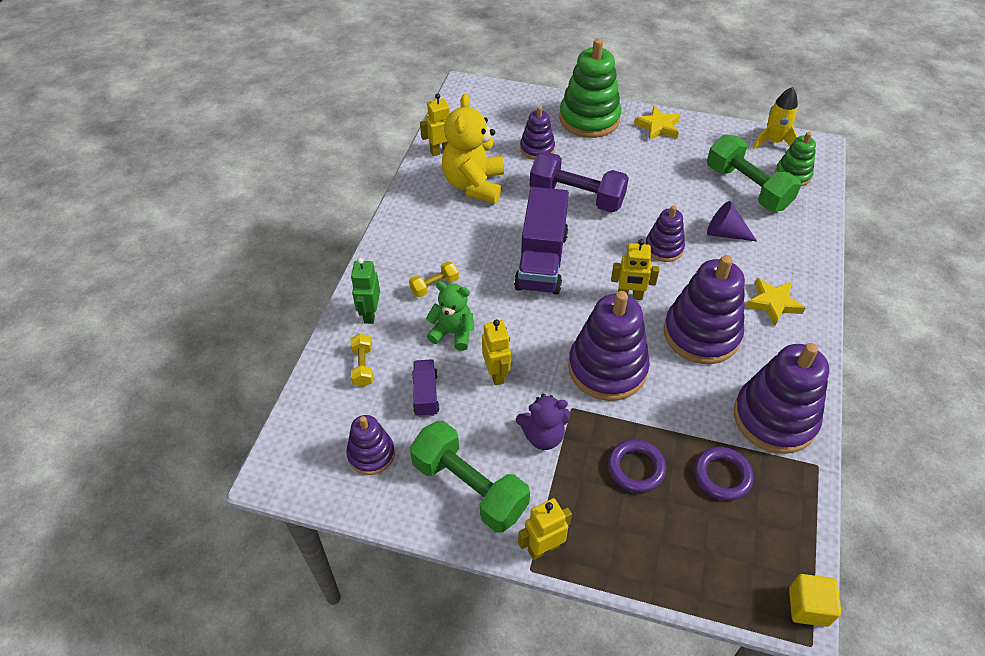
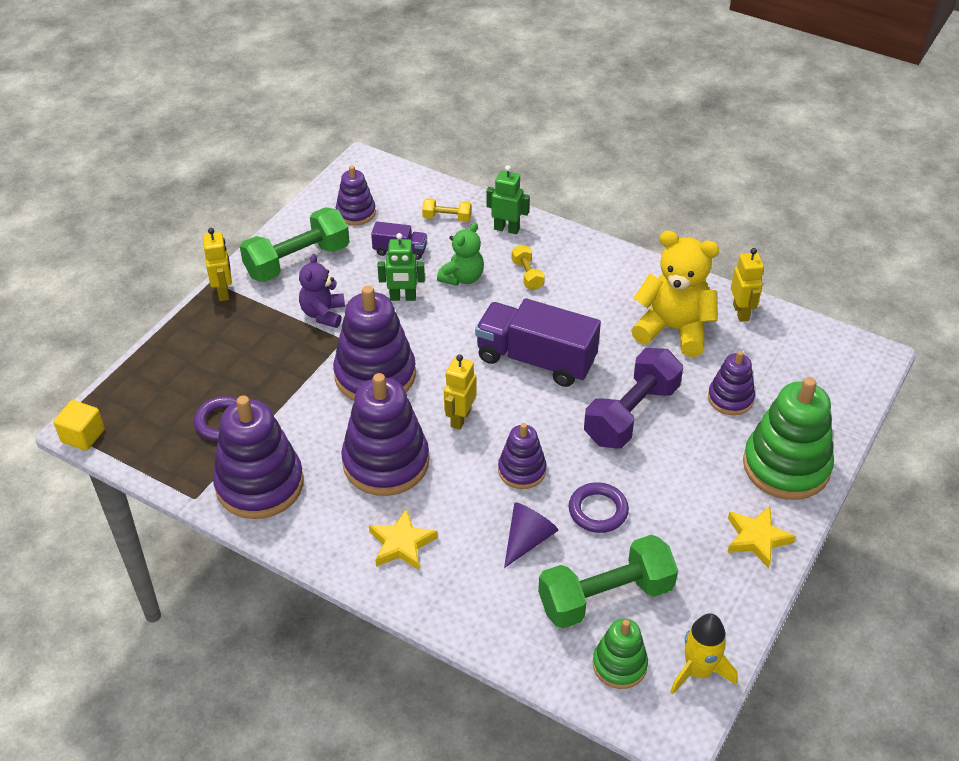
camera: 105 degrees right, 5 degrees down
yellow robot [482,319,511,385] -> green robot [377,233,425,301]
purple ring [608,439,666,493] -> purple ring moved to [569,482,629,533]

